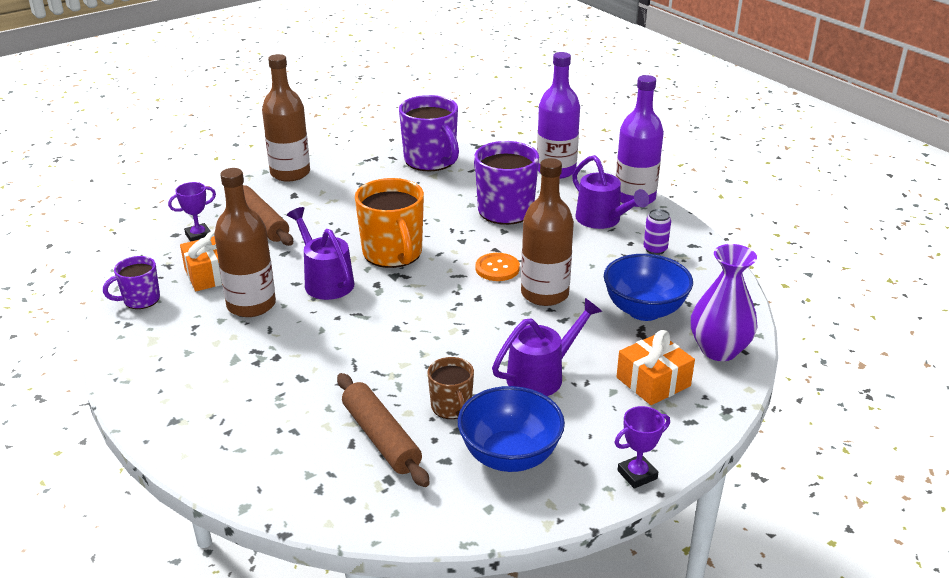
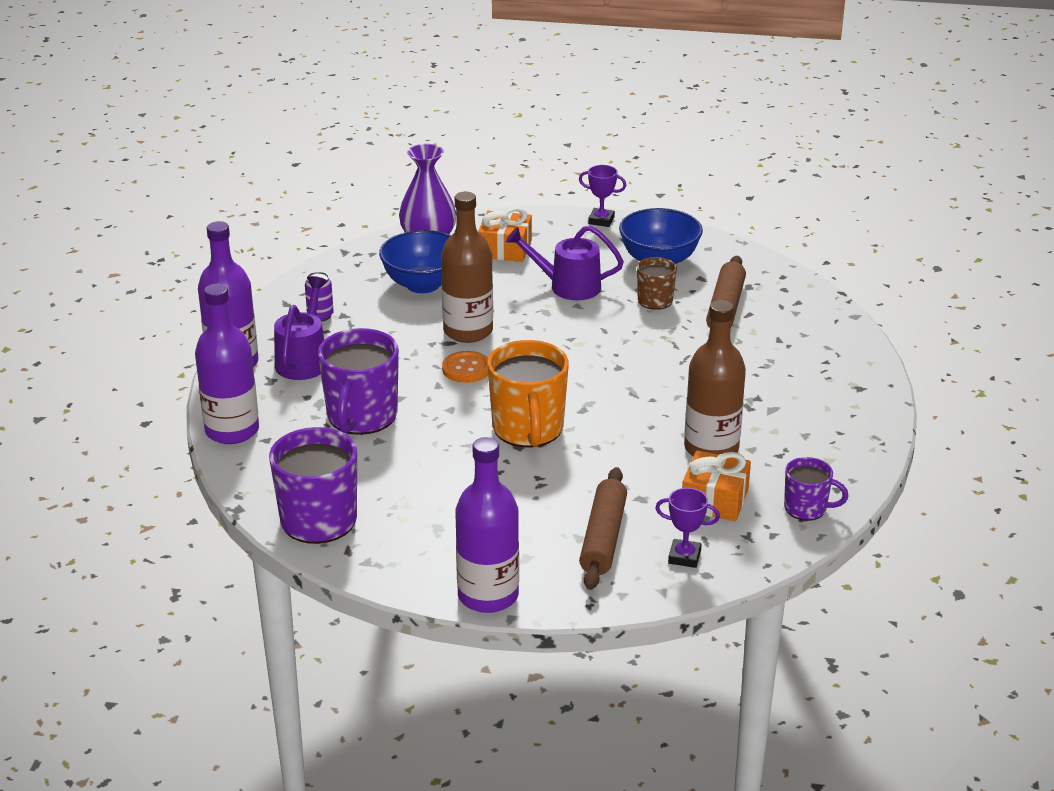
camera: 135 degrees left, 0 degrees up
brown bottle [262,54,310,182] -> purple bottle [455,437,519,613]
purple watering can [287,207,354,300] -> none
orange mug [355,178,424,268] -> orange mug turned 150 degrees clockwise [487,340,569,447]

